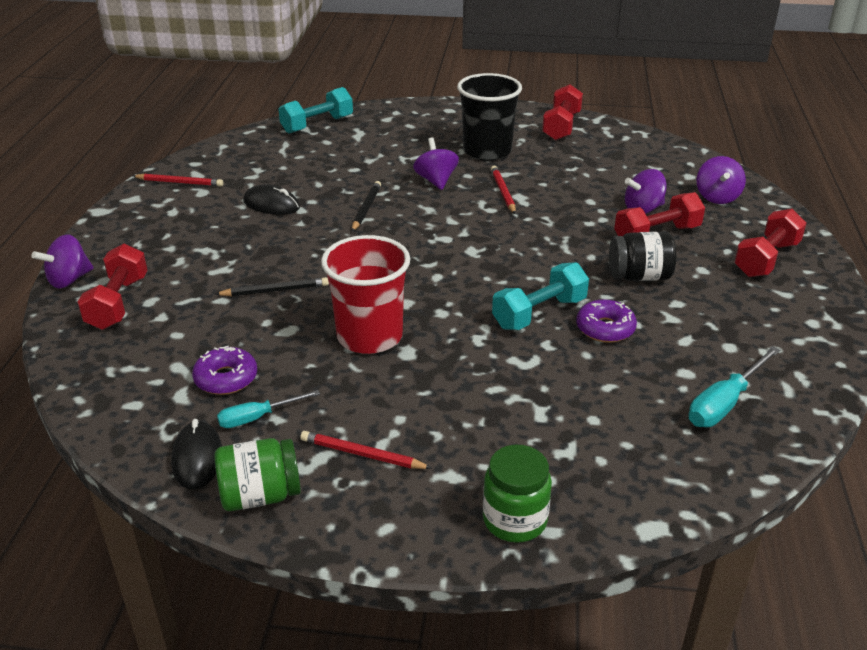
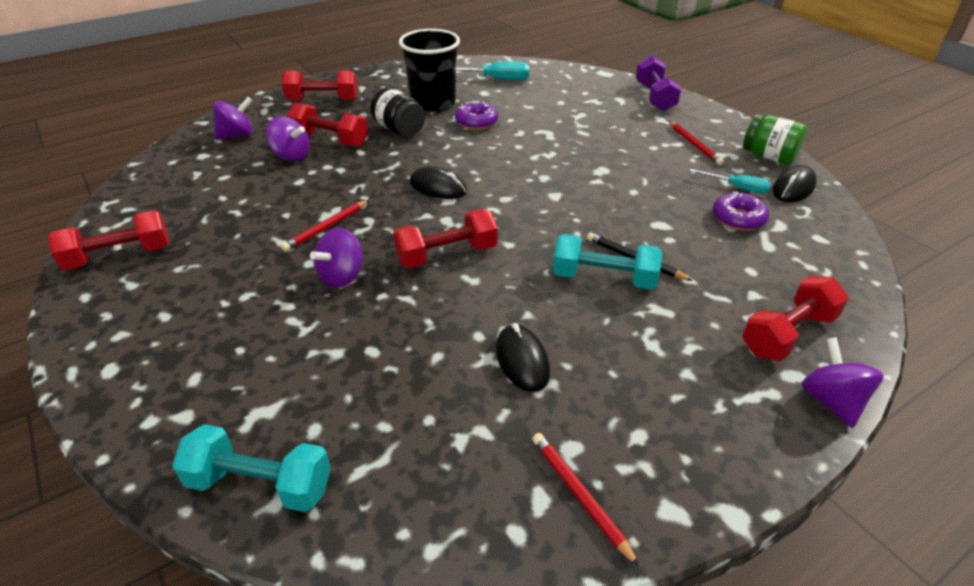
camera: 130 degrees left, 5 degrees up
purple spinning top [31,234,94,289] -> purple spinning top turned 105 degrees counterclockwise [802,337,884,428]
red cup [321,235,410,354] -> none
black pencil [352,181,381,232] -> none
black cup [457,73,522,161] -> black cup moved to [399,29,460,112]
green jar [483,445,552,543] -> purple dumbbell [636,56,682,111]
turquoise dumbbell [492,262,589,330] -> turquoise dumbbell moved to [553,234,662,289]
none -> red dumbbell [393,209,498,268]
none -> black mouse [409,166,467,199]

